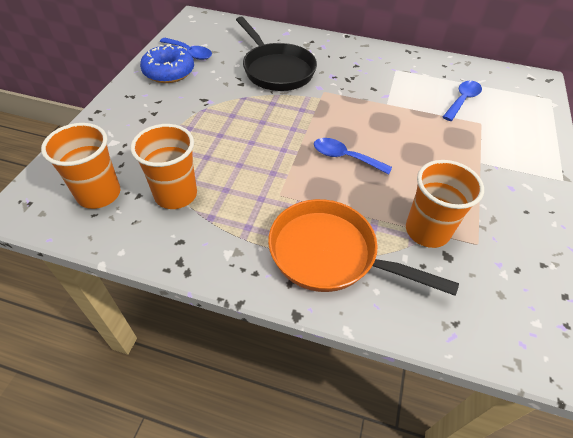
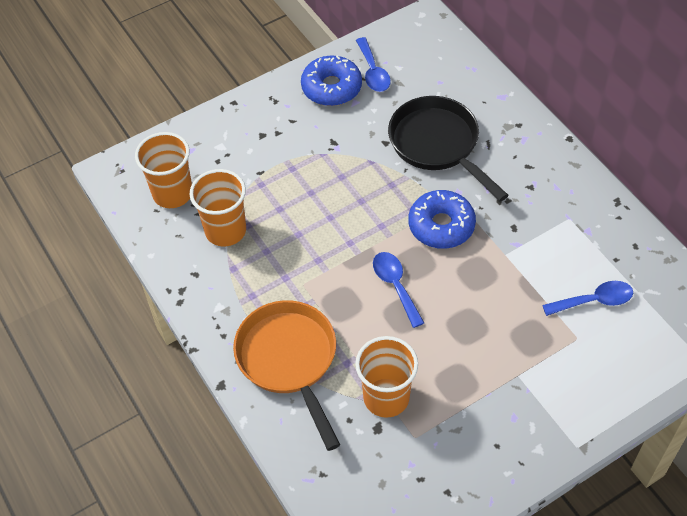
camera: 45 degrees right, 5 degrees up
black pan [236,17,317,91] -> black pan turned 135 degrees clockwise [388,96,509,201]
none -> blue donut [409,190,476,249]

